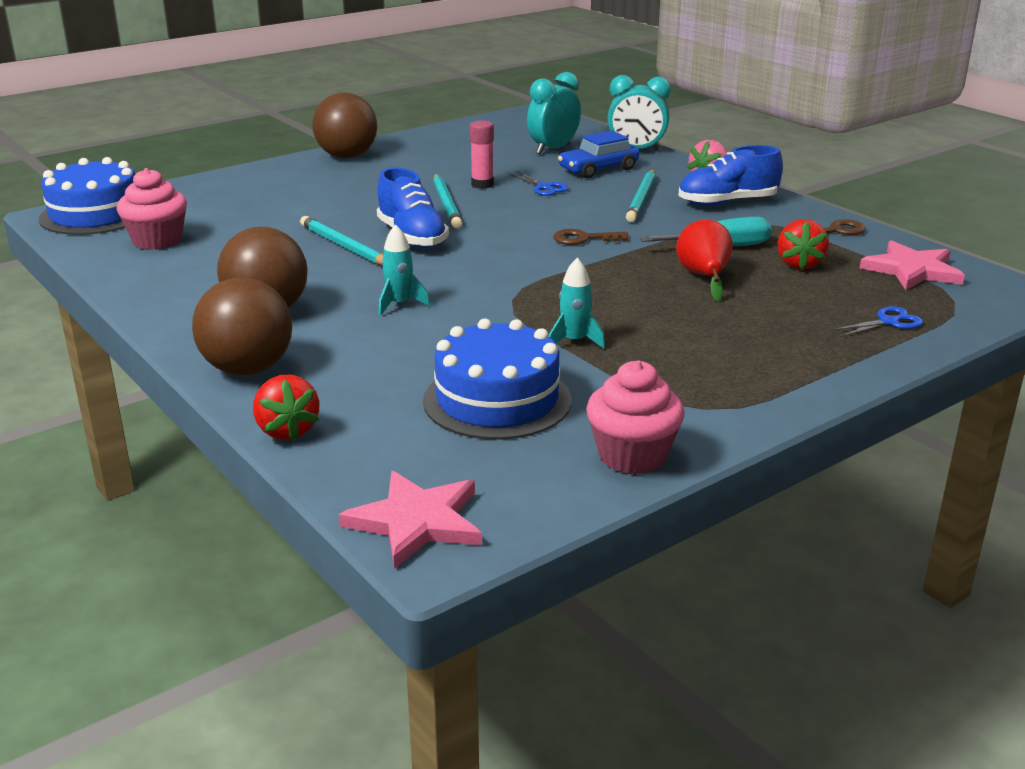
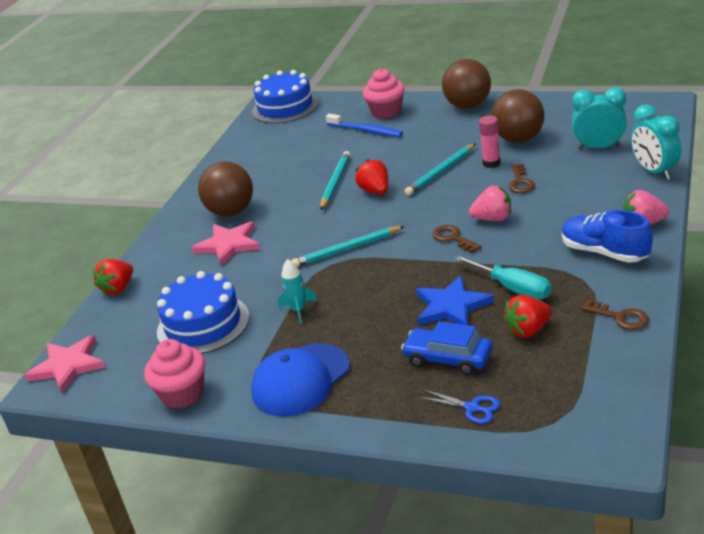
camera: 60 degrees right, 5 degrees up
pink cupcake [116,168,187,250] -> pink cupcake moved to [363,68,405,119]
brown ball [192,278,292,375] -> brown ball moved to [491,89,545,143]
blue shoe [377,168,449,248] -> red strawberry [355,159,389,194]
turquoise rocket [379,224,430,316] -> none
blue scissors [509,171,568,196] -> brown key [508,164,535,193]
blue car [558,131,639,178] -> blue car moved to [401,321,492,375]
turquoise pencil [626,170,656,222] -> turquoise pencil moved to [291,226,405,267]
red pear [676,220,733,302] -> blue star [416,275,494,325]
pink star [860,240,965,290] -> pink star moved to [191,221,260,266]
none -> blue cap [251,343,350,417]
none -> blue toothbrush [326,114,403,137]
none -> pink strawberry [469,185,511,221]

